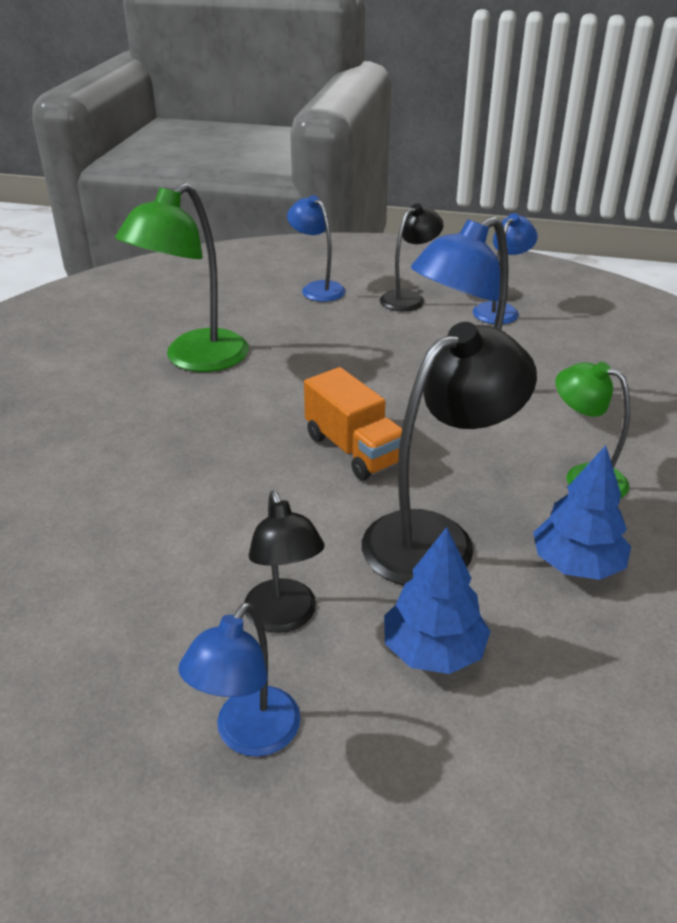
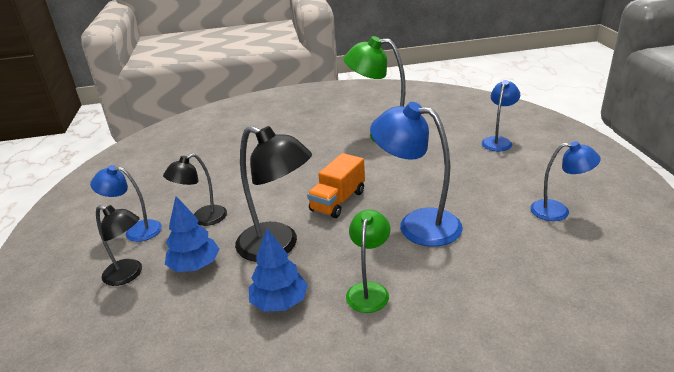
camera: 70 degrees right, 5 degrees down
black lamp [380,203,444,311] -> black lamp moved to [96,205,142,286]

